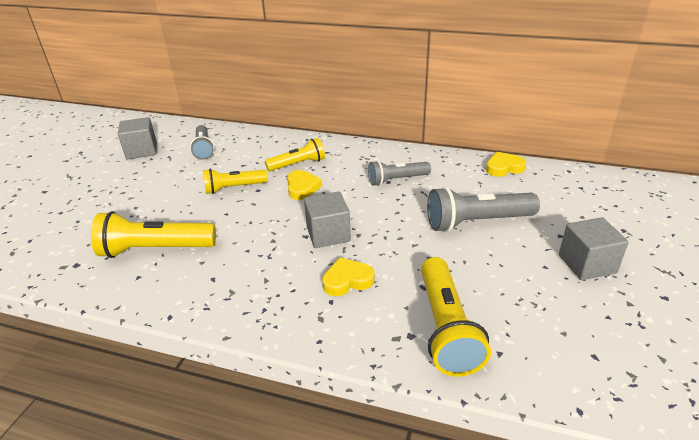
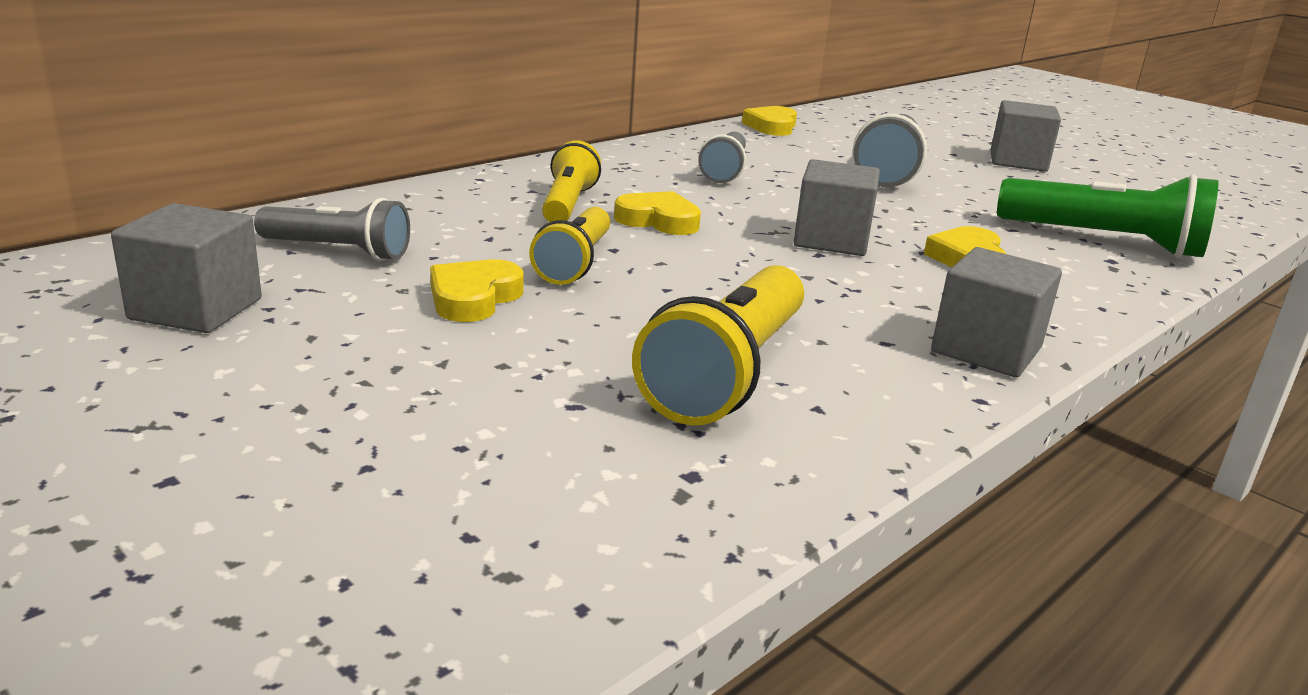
camera: 65 degrees left, 10 degrees down
yellow flashlight [421,257,491,377] -> green flashlight [997,174,1218,258]
none -> yellow heart [430,259,524,322]
none -> grey cube [931,247,1062,378]

